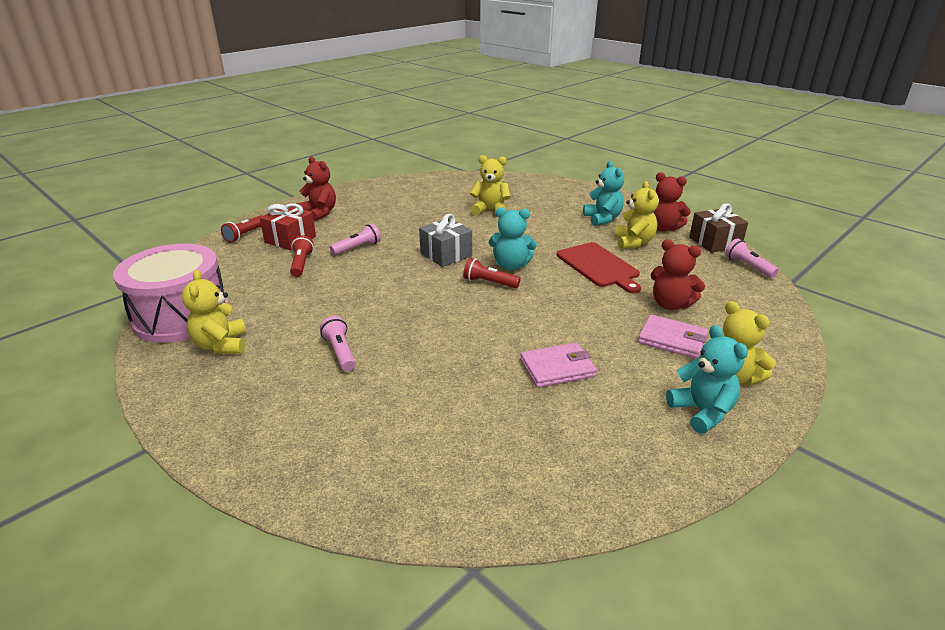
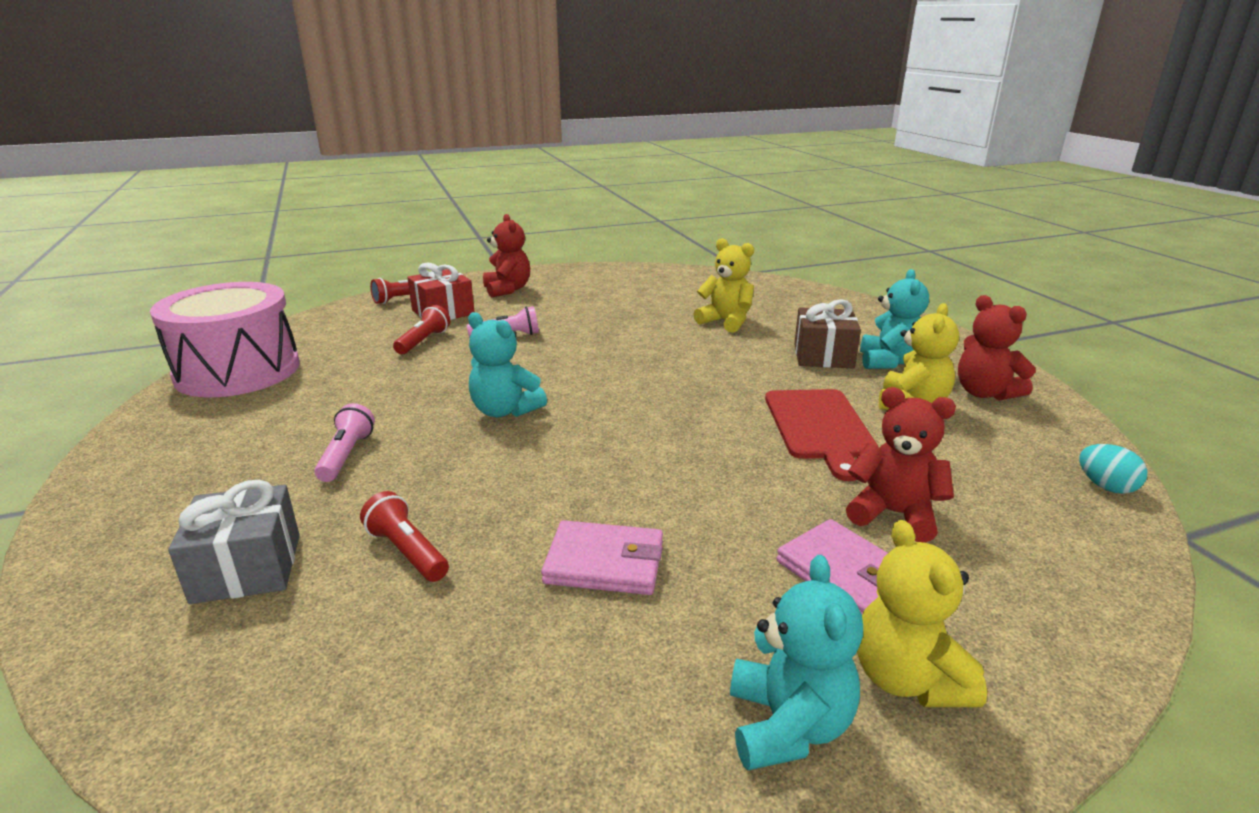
camera: 25 degrees right, 5 degrees down
yellow teddy bear [182,270,246,354] -> none
grey gift [419,214,472,267] -> grey gift moved to [168,480,300,604]
red flashlight [463,258,521,288] -> red flashlight moved to [360,491,449,582]
turquoise teddy bear [489,207,537,270] -> turquoise teddy bear moved to [468,312,547,417]
red teddy bear [651,239,705,310] -> red teddy bear turned 150 degrees clockwise [846,387,956,543]
brown gift [689,203,748,253] -> brown gift moved to [794,299,861,368]
pink flashlight [725,239,779,278] -> turquoise egg [1079,444,1147,494]

